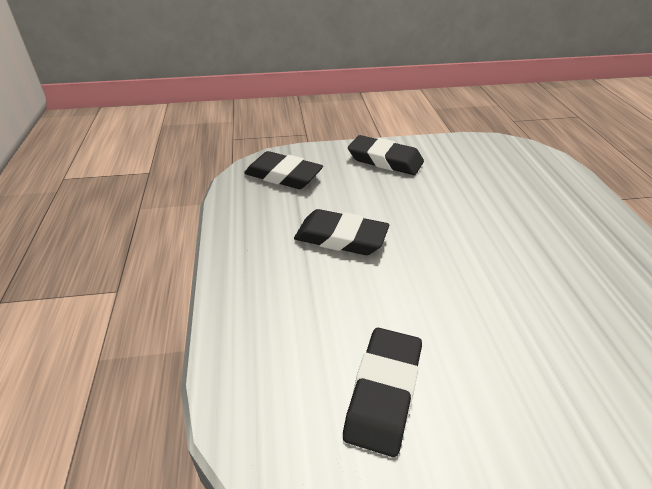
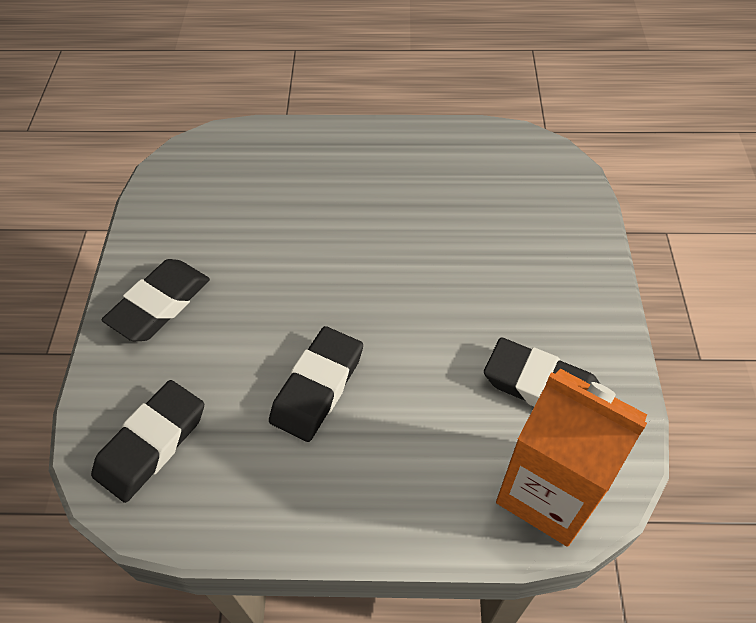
camera: 80 degrees left, 15 degrees up
none -> orange carton [496,369,647,547]

